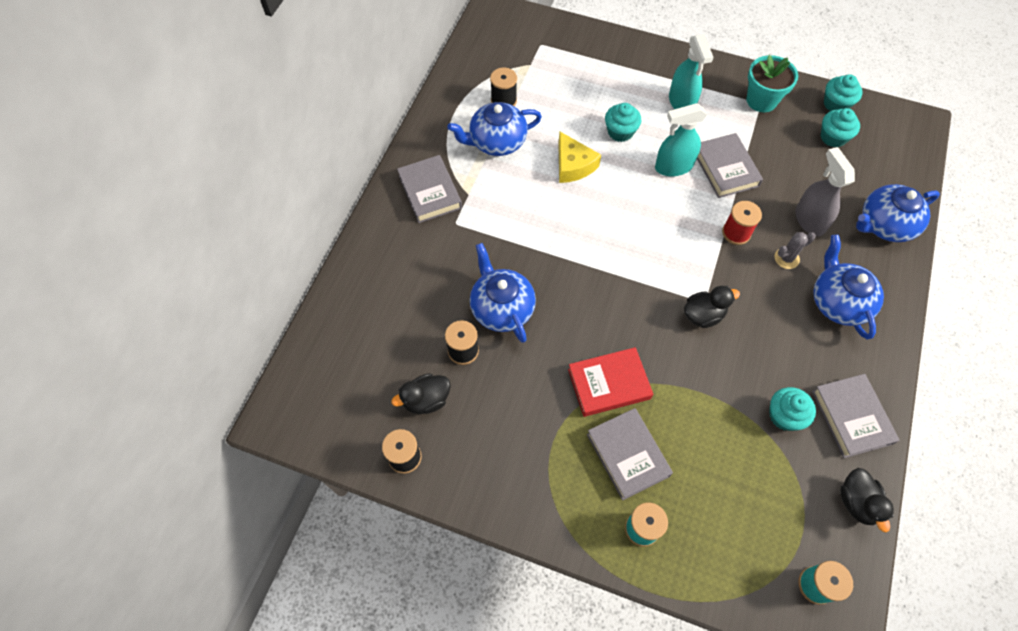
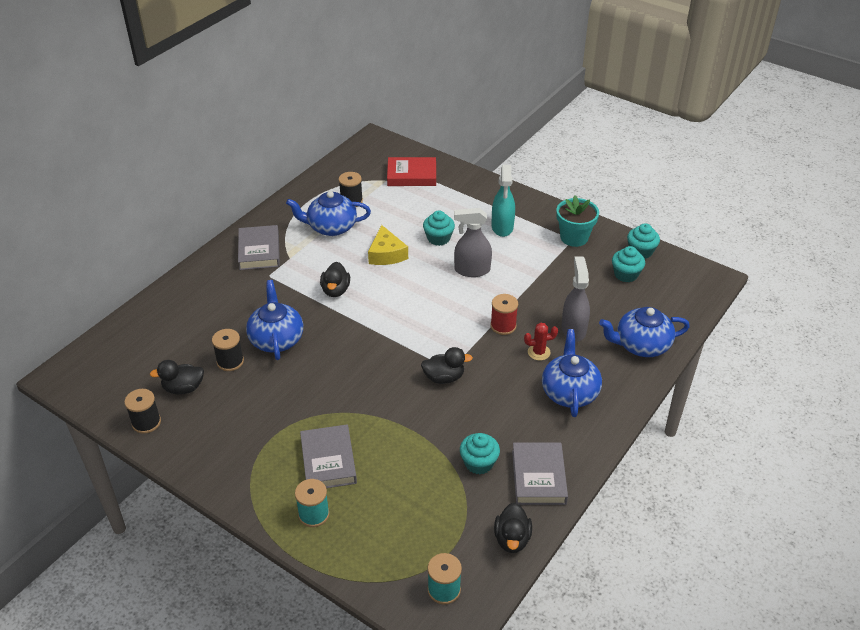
camera: 15 degrees right, 20 degrees down
red book [568,347,653,417] -> red book moved to [387,157,436,186]
turquoise spray bottle [655,103,707,177] -> grey spray bottle [454,208,492,277]
grey book [697,133,763,198] -> none
grey cactus [775,232,816,269] -> red cactus [524,323,558,361]
none -> black duck [320,262,350,297]

